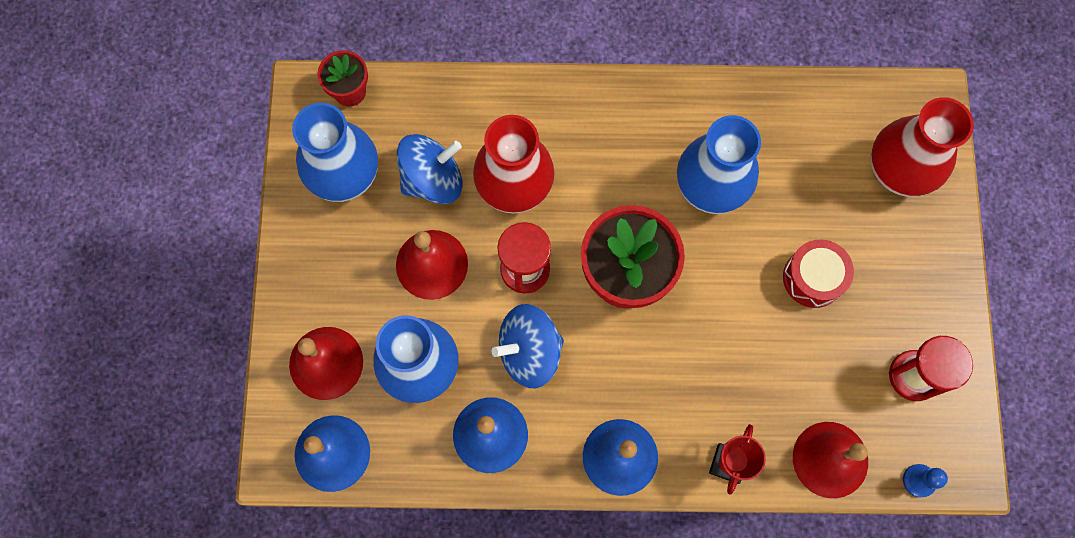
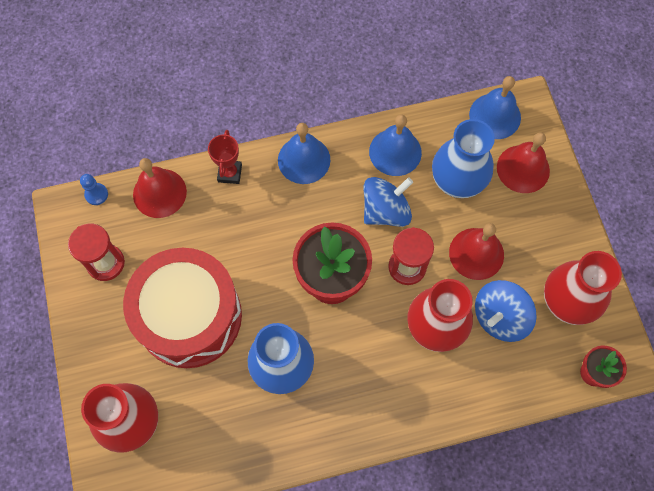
camera: 165 degrees right, 5 degrees down
blue vase [292,103,378,202] -> red vase [544,251,622,325]
red drum [783,239,854,308] -> red drum [123,248,242,368], size x2.20

